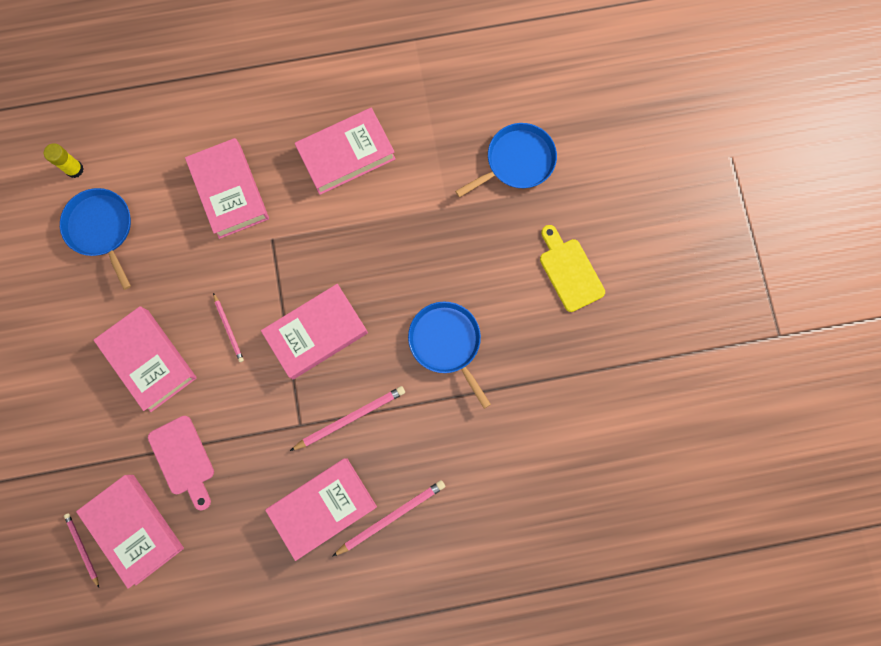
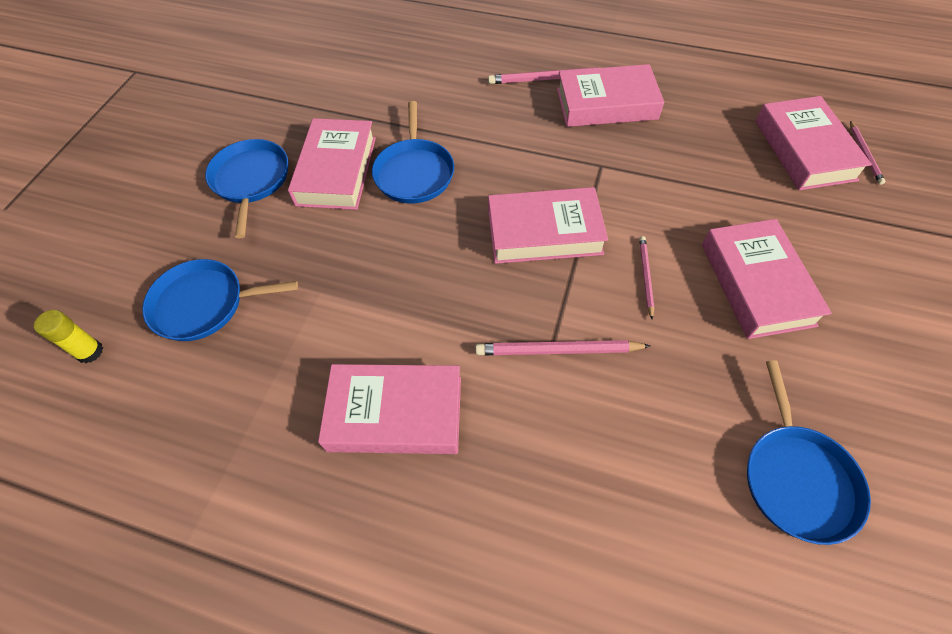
camera: 150 degrees left, 20 degrees down
yellow glue stick [44,143,84,178] -> yellow glue stick moved to [34,310,103,363]
pink cutting board [148,416,214,510] -> none
pink book [185,138,269,239] -> pink book moved to [288,118,376,210]
pink pencil [290,386,405,451] -> pink pencil moved to [475,340,650,355]
yellow cutting board [540,225,605,312] -> blue pan [205,139,288,239]

